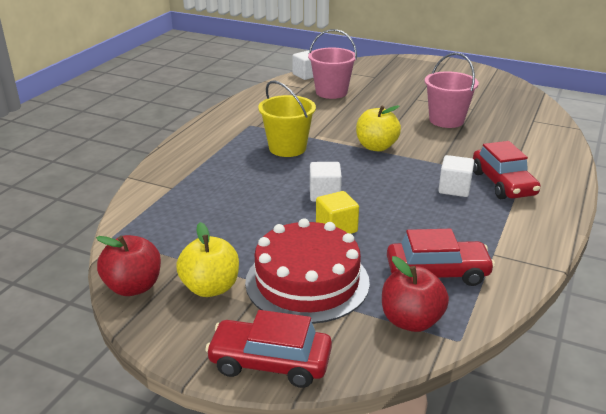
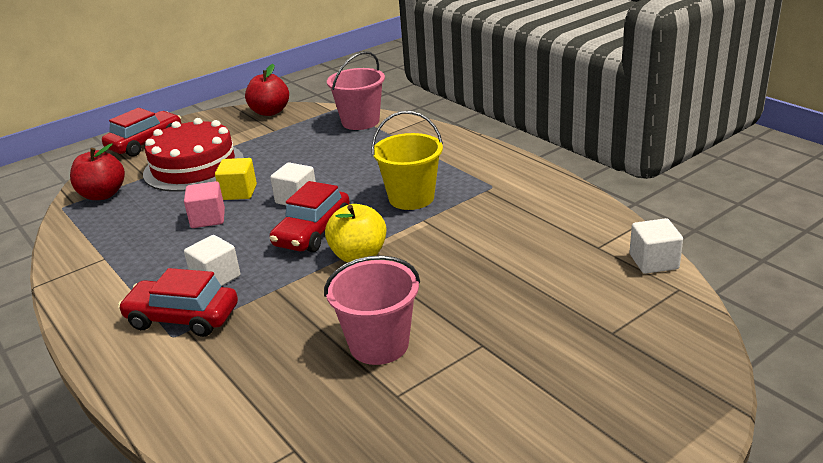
camera: 120 degrees right, 0 degrees up
yellow apple [176,222,239,297] -> none
pink bucket [308,29,357,99] -> pink bucket moved to [327,51,385,130]
red car [387,229,495,286] -> red car moved to [270,181,350,252]
none -> pink cube [184,181,225,228]

